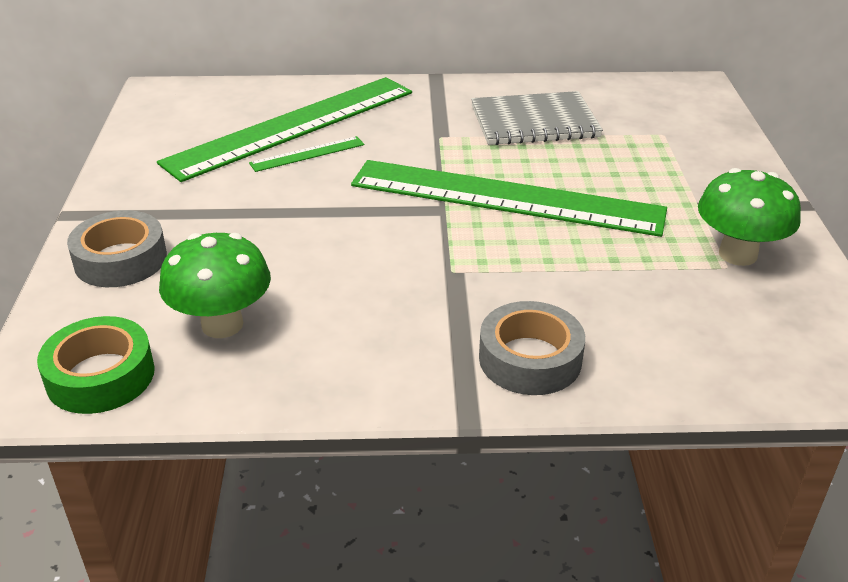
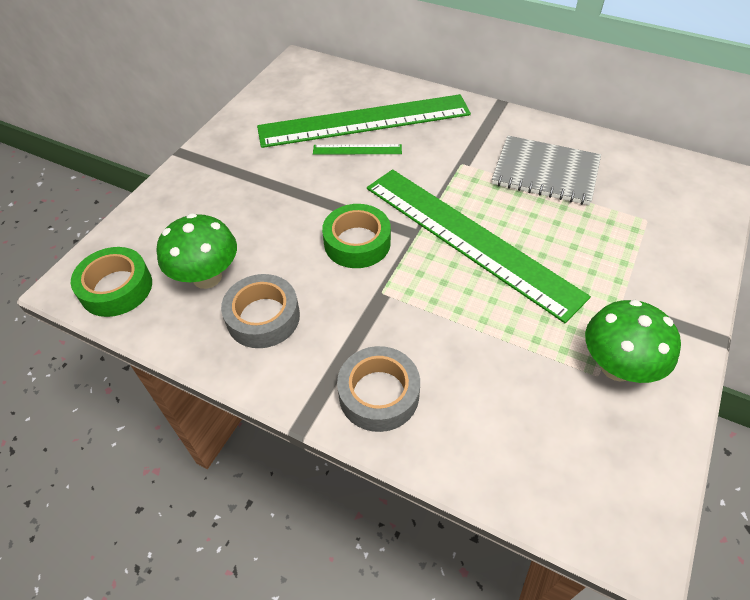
camera: 30 degrees right, 15 degrees up
grey tape [67,210,167,287] -> grey tape moved to [221,274,300,348]
none -> green tape [322,204,391,268]

